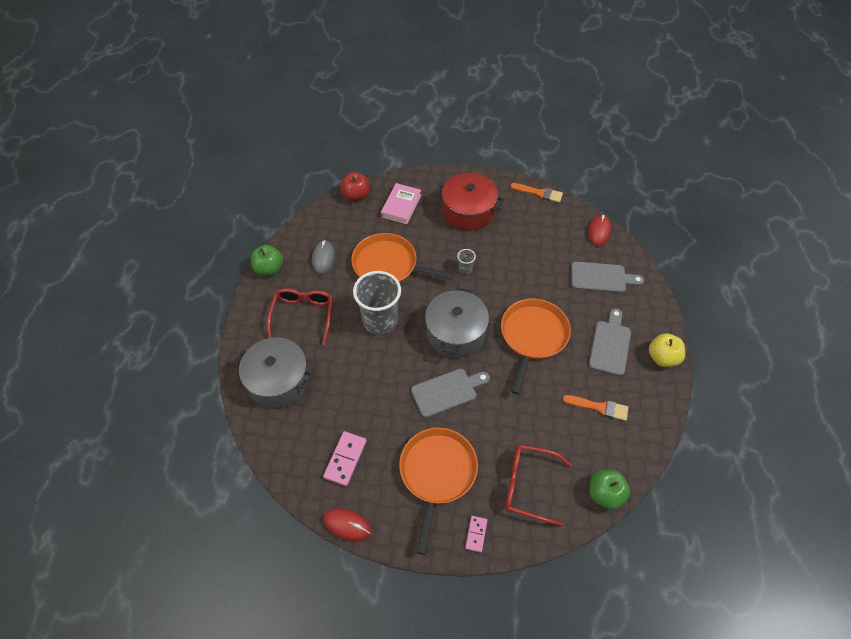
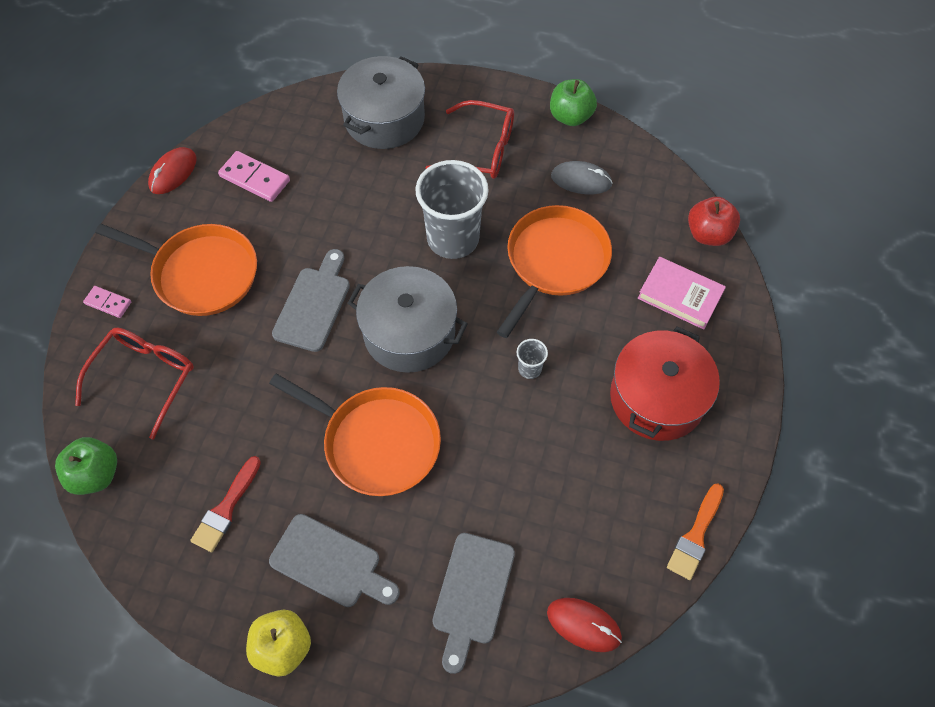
camera: 100 degrees right, 5 degrees up
grey cutting board [411,369,490,418] -> grey cutting board turned 150 degrees counterclockwise [272,249,350,352]
orange brush [563,395,628,421] -> red brush [190,456,261,552]

